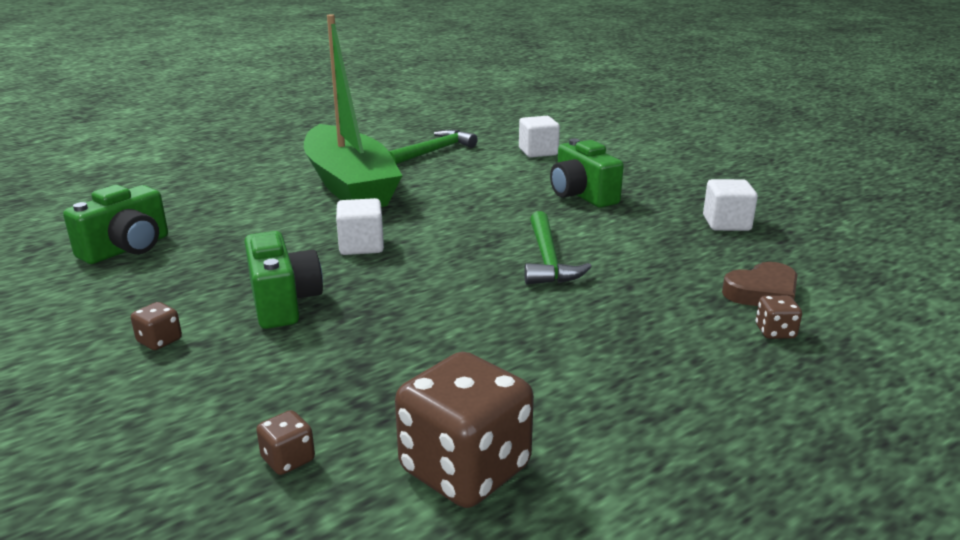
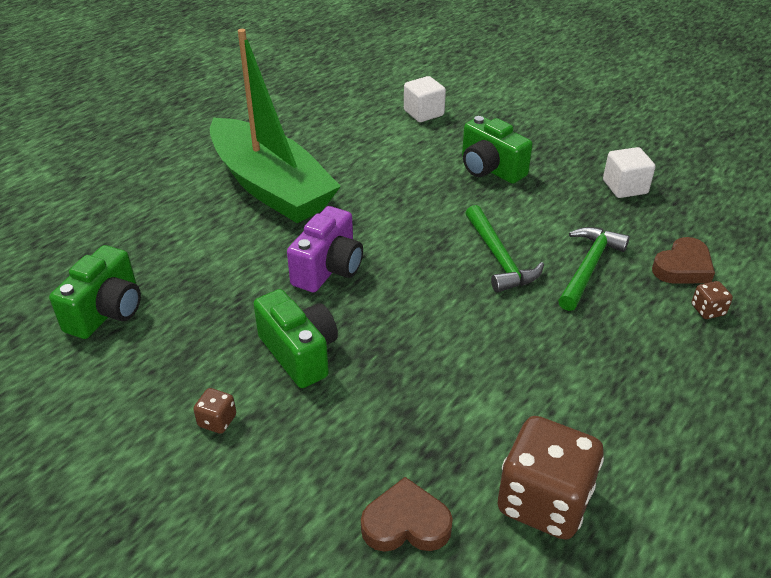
camera: 15 degrees left, 15 degrees up
brown dice [256,410,315,475] -> brown heart [361,477,453,552]
white cube [336,198,384,255] -> purple camera [287,206,363,292]
green hammer [389,130,478,165] -> green hammer moved to [558,227,630,311]

